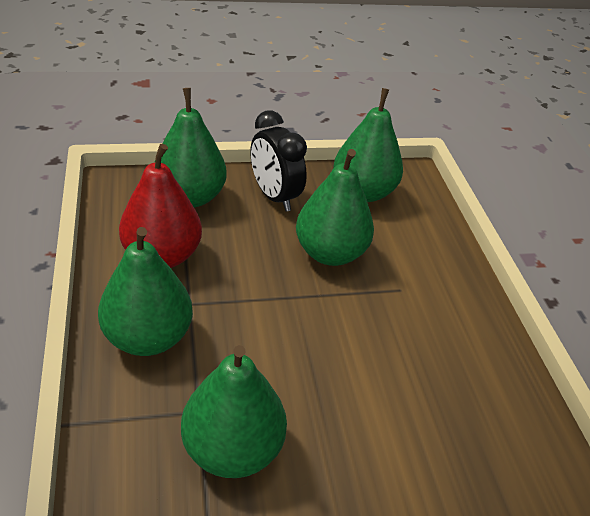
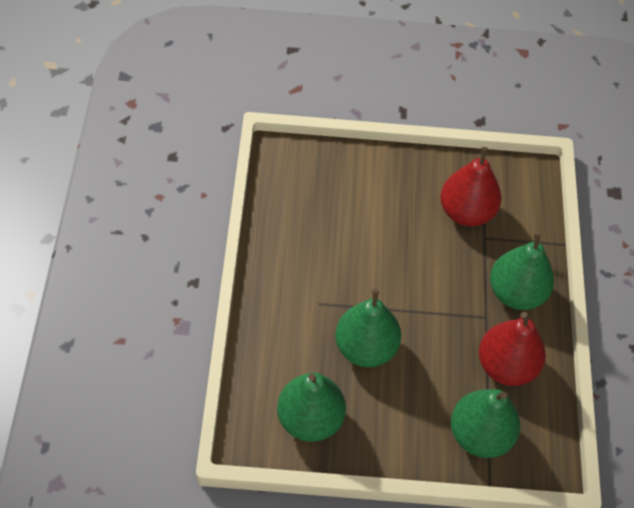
camera: 165 degrees left, 15 degrees up
green pear [181,345,287,478] -> red pear [440,147,501,226]
black clock [250,110,307,212] -> none

